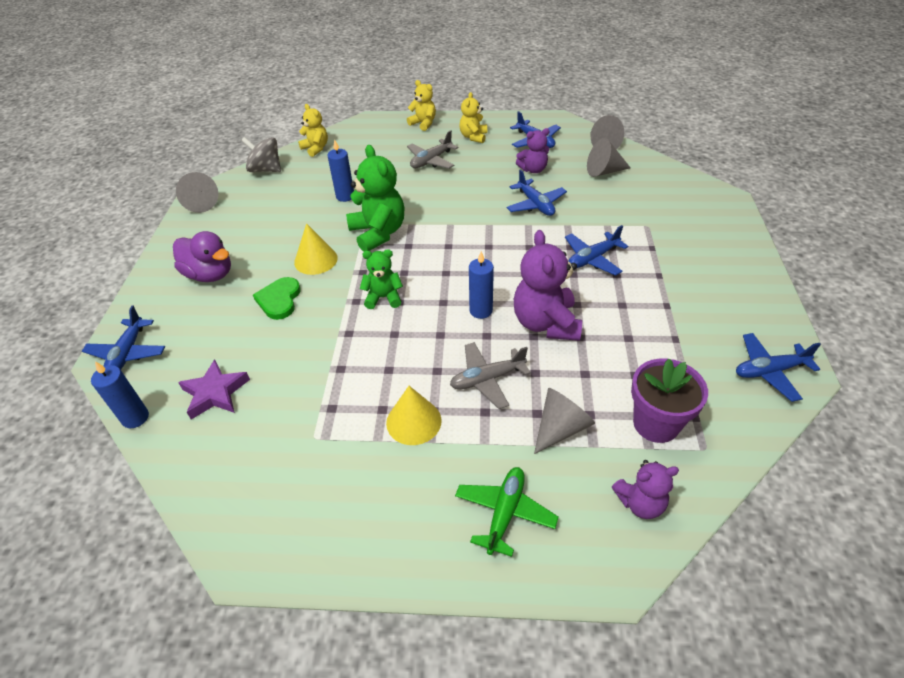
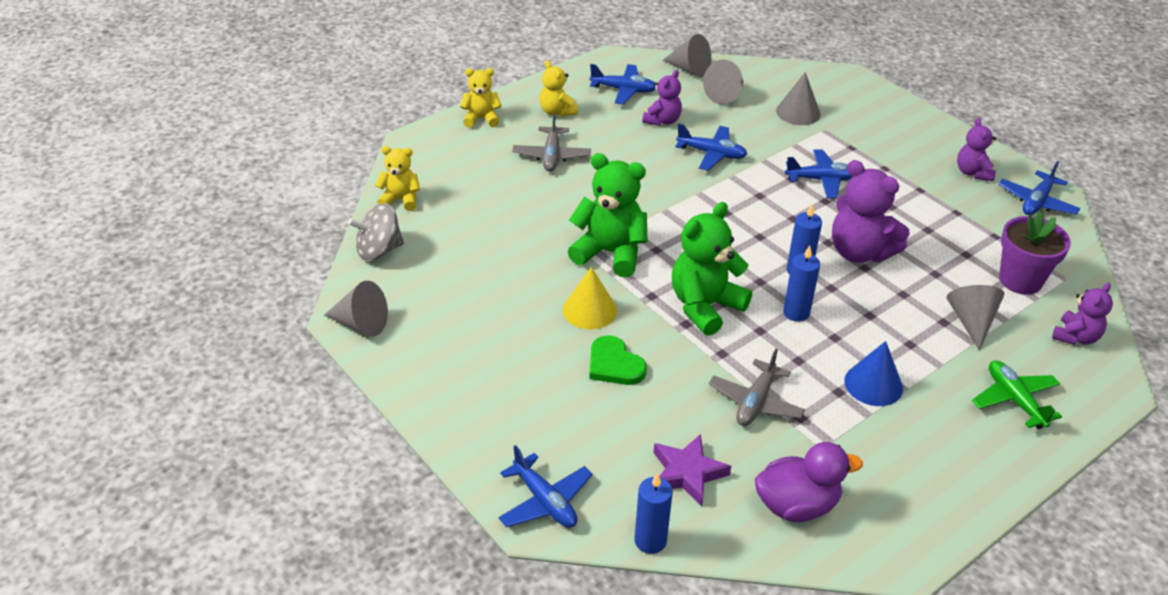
camera: 45 degrees left, 5 degrees down
purple duck [173,231,231,282] -> purple duck moved to [755,442,863,522]
blue candle [327,139,354,202] -> blue candle moved to [783,245,820,322]
green teddy bear [360,249,403,309] -> green teddy bear [672,202,752,336], size x1.72
yellow cone [386,386,441,445] -> blue cone [844,341,903,406]
grey plane [450,342,531,409] -> grey plane moved to [709,349,805,426]
blue plane [565,225,628,276] -> blue plane turned 105 degrees counterclockwise [785,150,852,198]
none -> grey cone [776,72,821,125]
none -> purple teddy bear [957,118,997,181]

